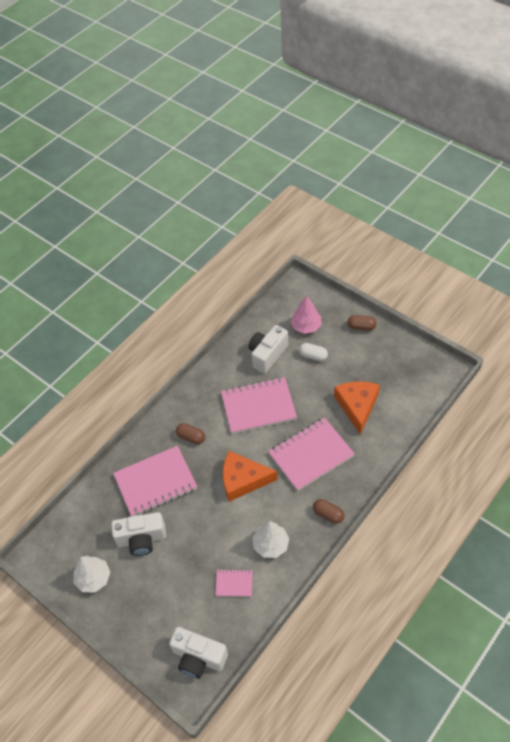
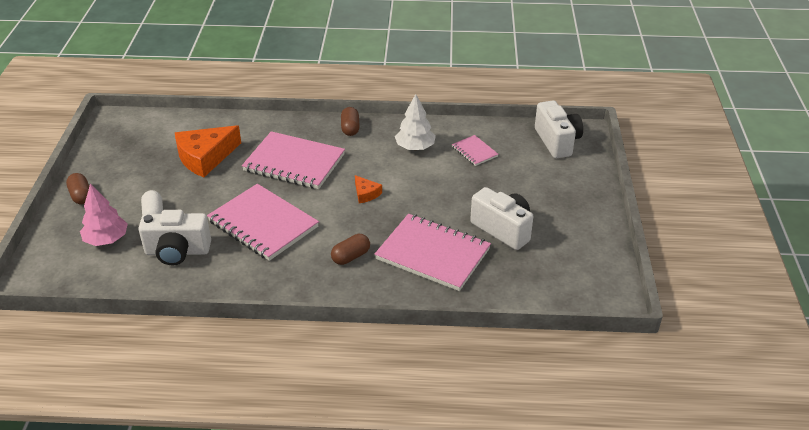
camera: 130 degrees left, 15 degrees down
white tree [74,556,110,593] -> none
brown capsule [176,423,205,444] -> brown capsule turned 60 degrees clockwise [331,234,370,265]
orange cheese [223,451,278,502] -> orange cheese [355,175,382,203], size x0.48

